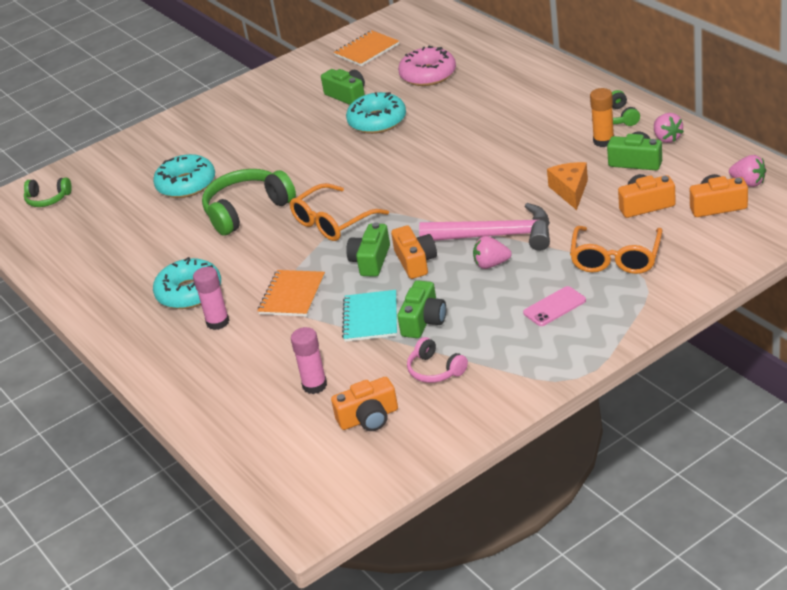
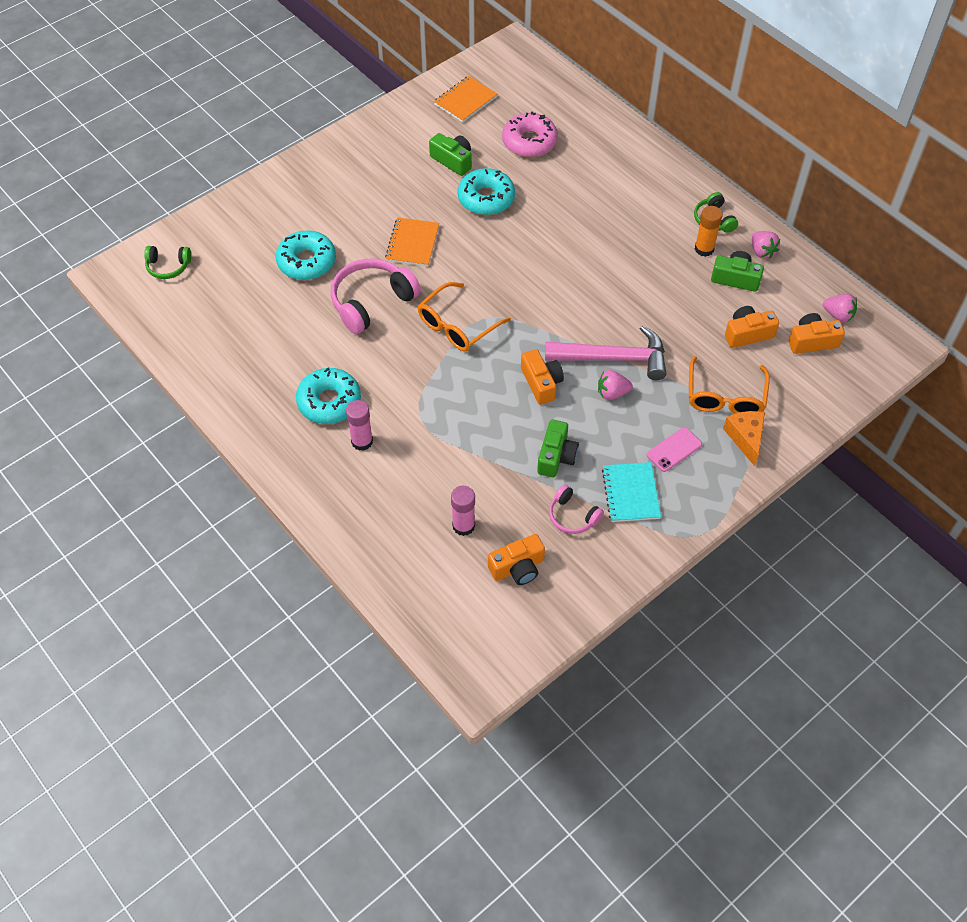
camera: 10 degrees left, 20 degrees up
green headphones [202,169,296,236] -> pink headphones [331,258,421,334]
orange notebook [258,270,325,317] -> orange notebook moved to [385,218,439,266]
turquoise notebook [342,290,397,342] -> turquoise notebook moved to [602,462,661,522]
green camera [346,222,390,277] -> none
orange cheese [547,162,588,210] -> orange cheese moved to [723,411,765,466]

